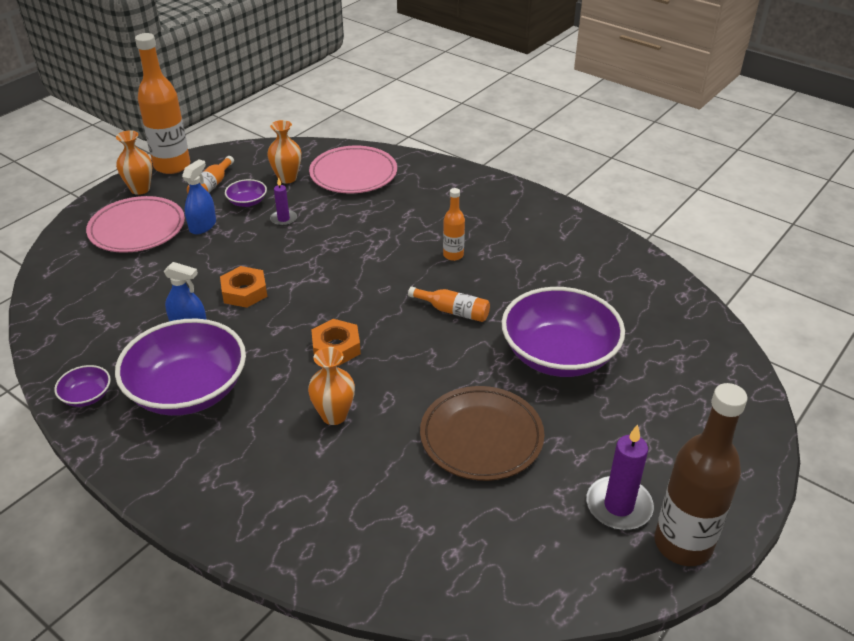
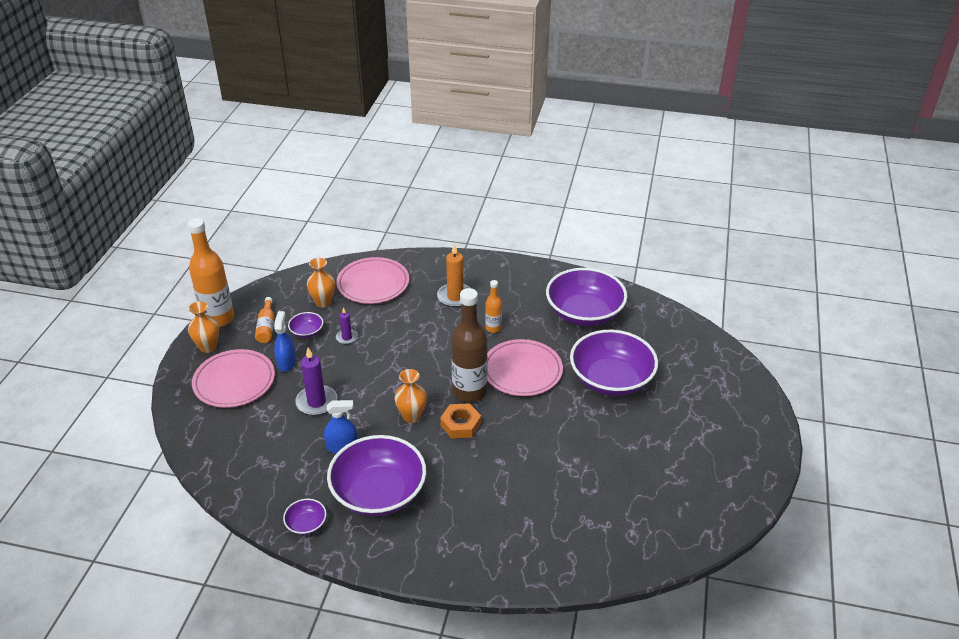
camera: 25 degrees left, 0 degrees up
orange nut [220,266,267,308] -> none
orange vase [308,347,355,425] -> orange vase moved to [395,369,427,423]
orange bottle [408,287,490,322] -> pink plate [487,339,563,396]
brown plate [420,386,544,481] -> none
purple candle [586,424,654,530] -> purple candle moved to [295,348,337,416]
brown bottle [655,383,748,566] -> brown bottle moved to [451,288,488,402]
none -> orange candle [437,243,471,307]
none -> purple bowl [546,268,627,326]

